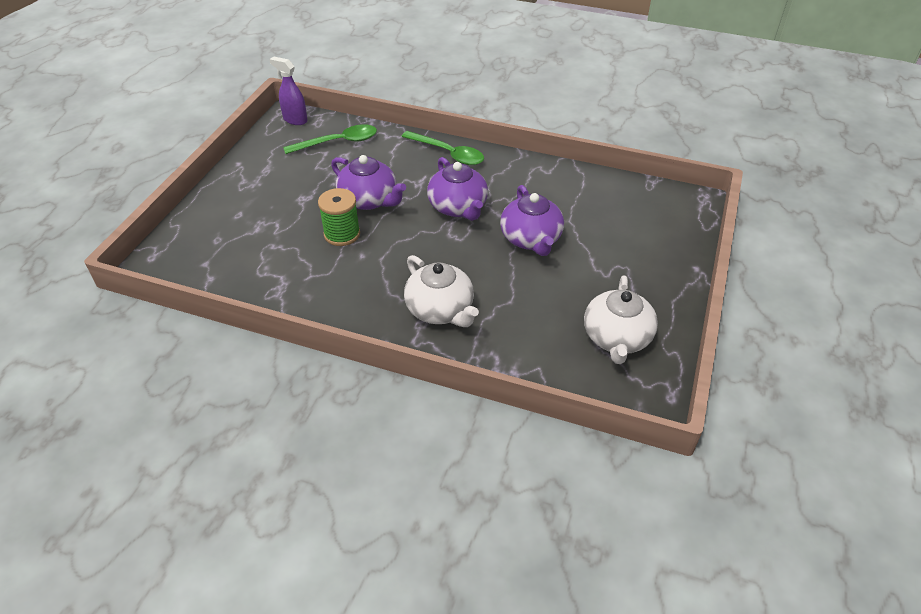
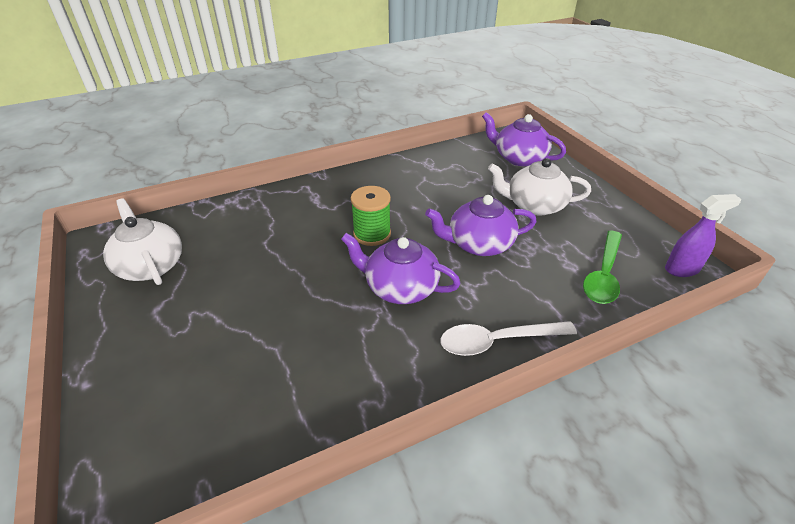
camera: 135 degrees right, 5 degrees down
green spool [318,188,360,246] -> green spool moved to [351,186,391,246]
green spoon [401,131,484,165] -> white spoon [440,321,577,356]
white teapot [404,255,479,327] -> white teapot moved to [488,158,591,216]
purple teapot [500,185,564,256] -> purple teapot moved to [482,112,566,166]

